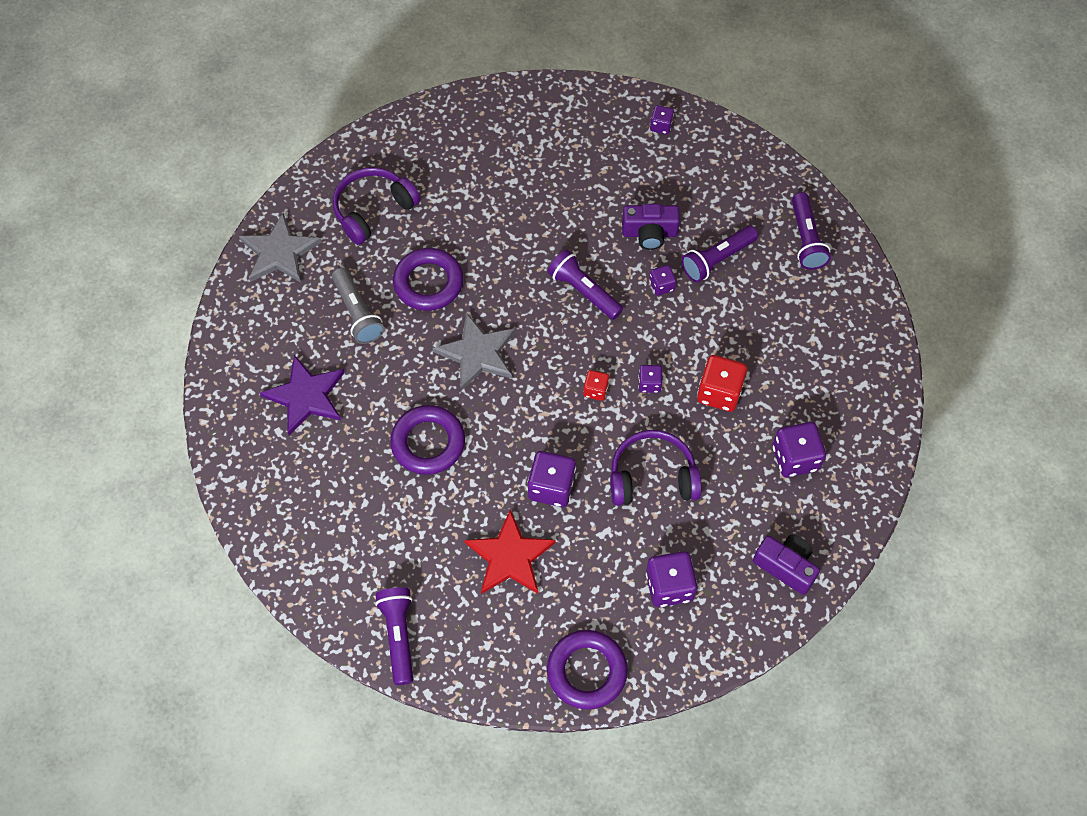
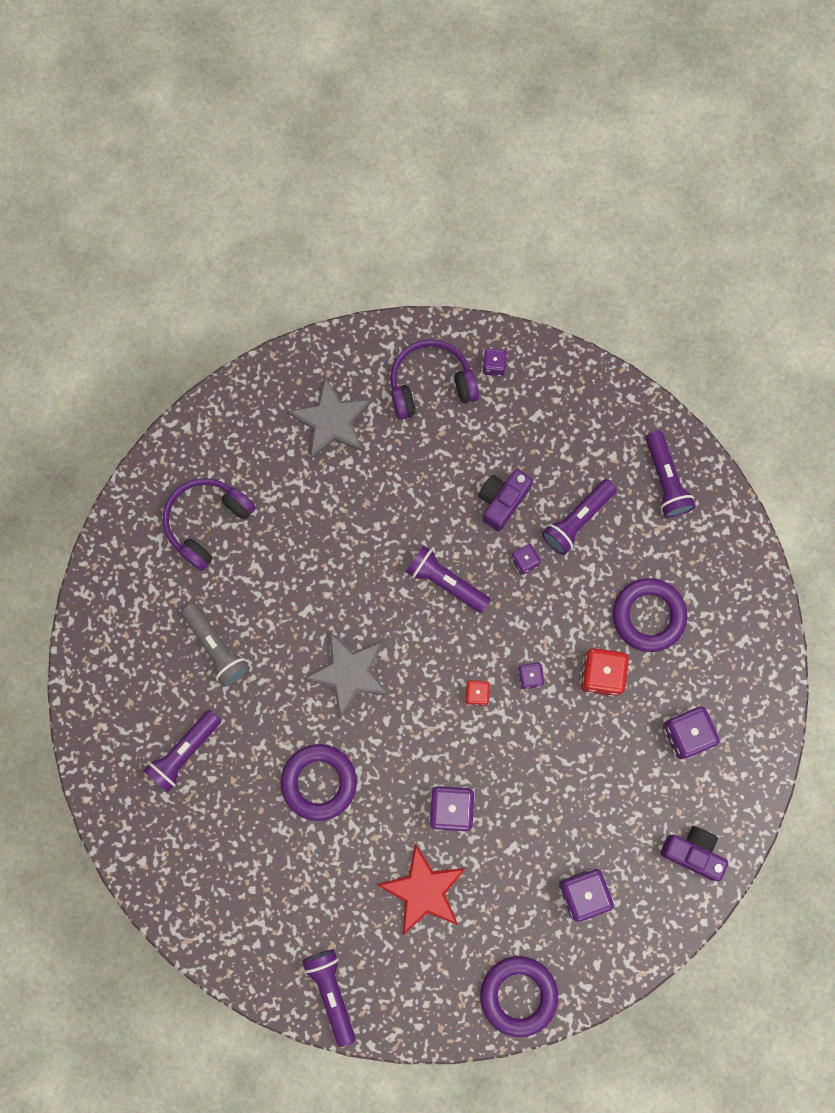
camera: 10 degrees left, 15 degrees up
grey star [239,213,322,283] -> grey star moved to [287,376,372,459]
purple star [260,355,345,435] -> purple flashlight [143,710,221,792]
purple ring [393,248,463,311] -> purple ring moved to [613,578,687,652]
purple headphones [610,430,702,506] -> purple headphones moved to [390,339,479,420]
purple camera [622,204,680,250] -> purple camera turned 135 degrees clockwise [478,469,533,531]

